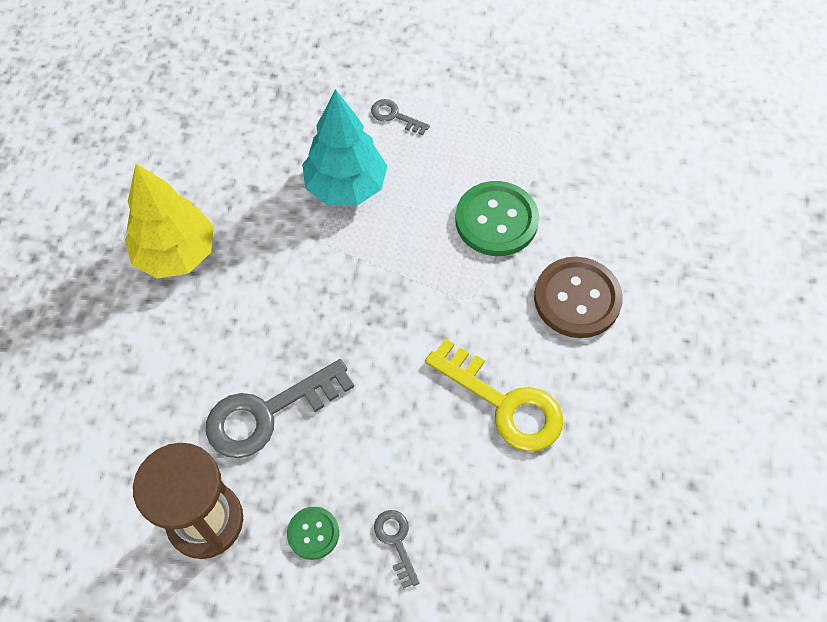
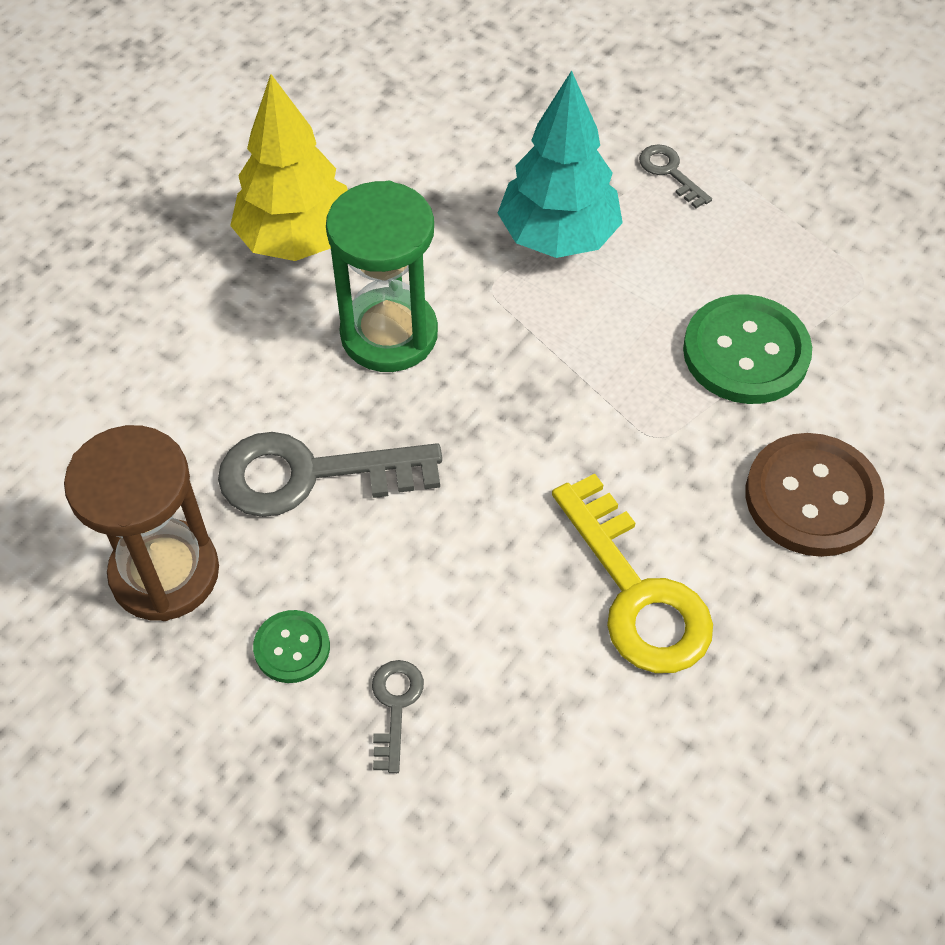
camera: 25 degrees right, 5 degrees down
none -> green hourglass [326,181,438,372]

